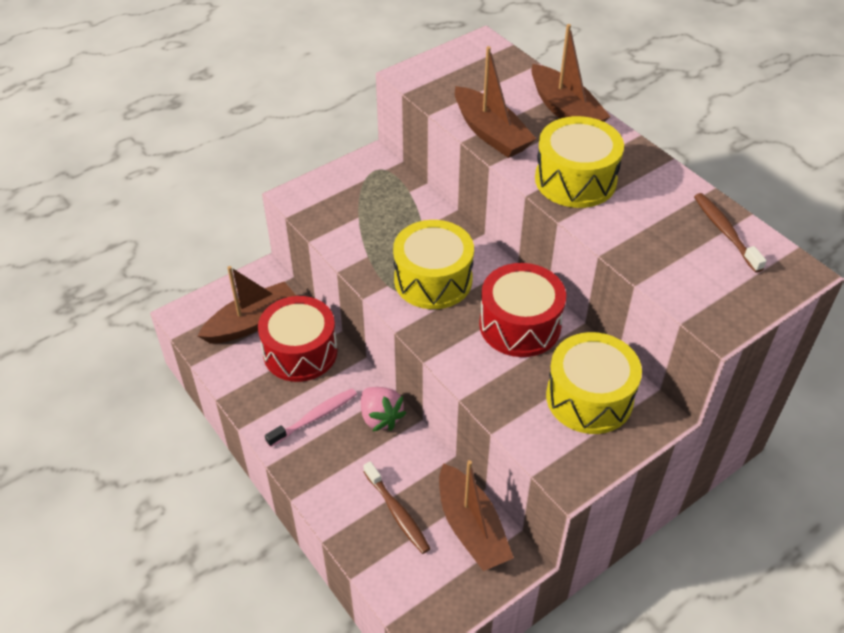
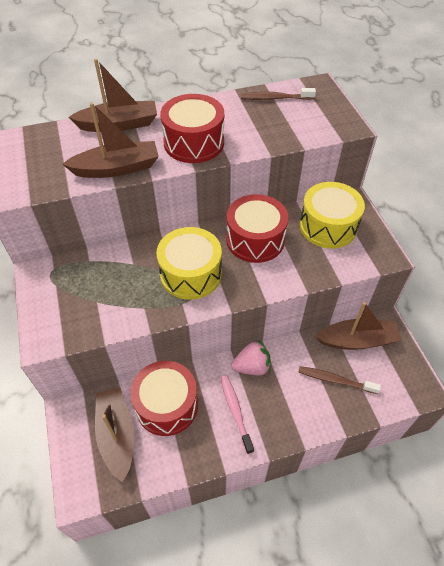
camera: 70 degrees left, 5 degrees up
brown toothbrush [363,461,431,554] -> brown toothbrush turned 150 degrees counterclockwise [299,366,381,394]
yellow drum [535,116,624,208] -> red drum [160,94,224,163]

